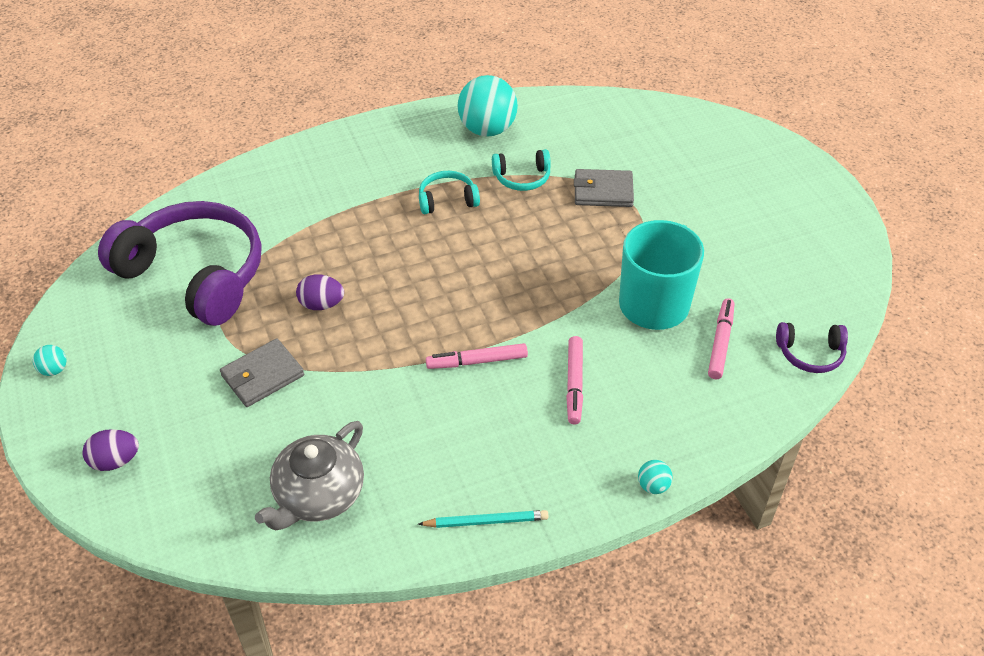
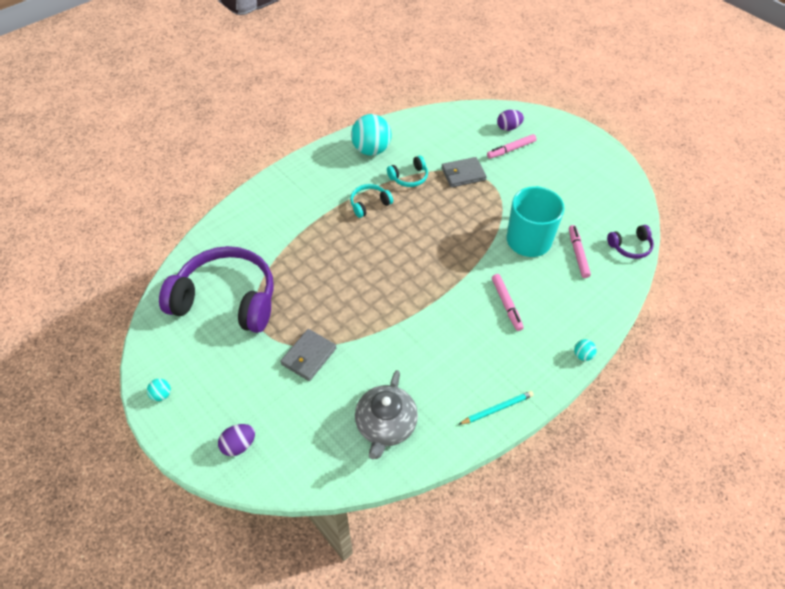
camera: 20 degrees left, 5 degrees up
purple egg [296,274,344,310] -> purple egg moved to [497,110,524,131]
pink marker [426,343,528,369] -> pink marker moved to [487,134,537,159]

